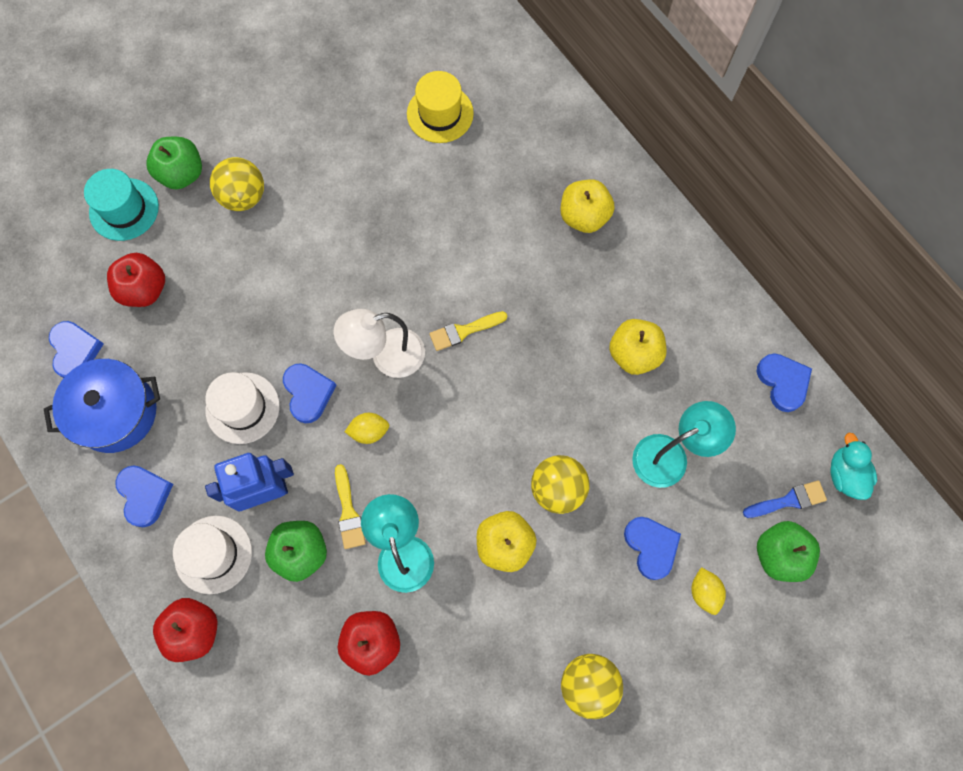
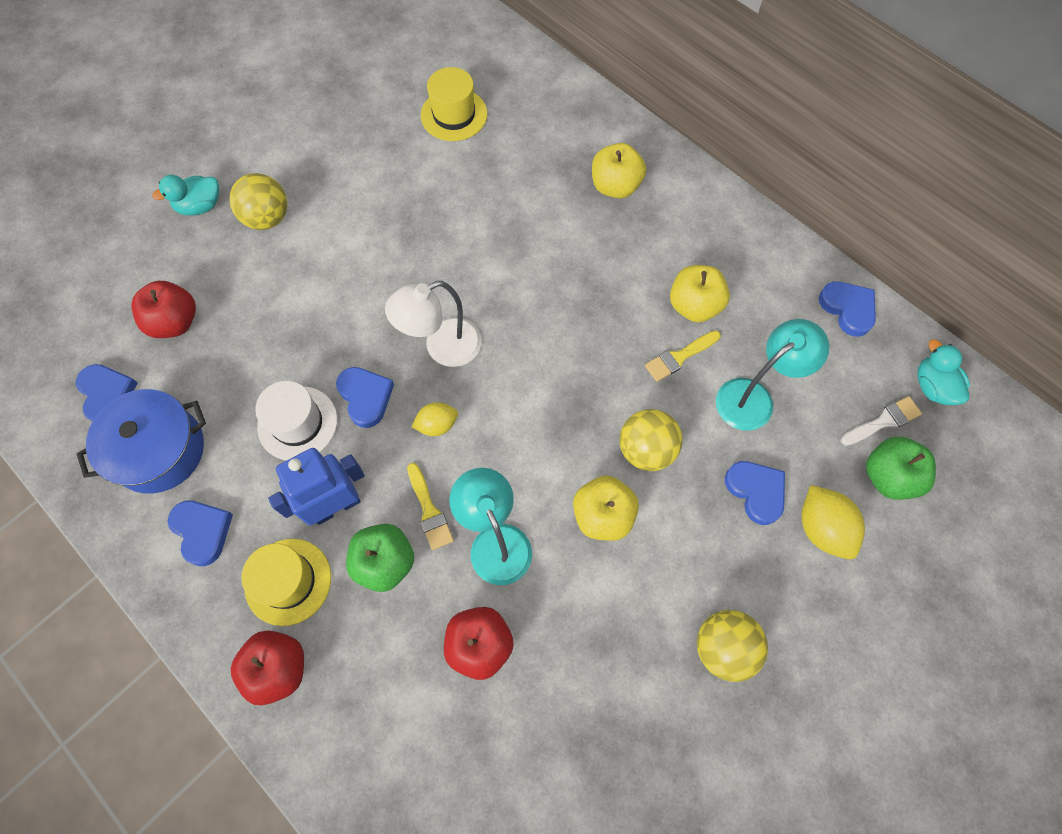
camera: 10 degrees left, 5 degrees down
turquoise hat [84,169,159,241] -> none
green apple [146,137,202,190] -> turquoise duck [152,175,219,216]
white hat [173,516,252,594] -> yellow hat [241,539,331,626]
yellow brush [429,311,507,351] -> yellow brush moved to [645,330,721,382]
yellow lemon [691,567,726,615] -> yellow lemon [801,485,865,559], size x1.57
blue brush [743,480,827,518] -> white brush [841,396,922,446]

